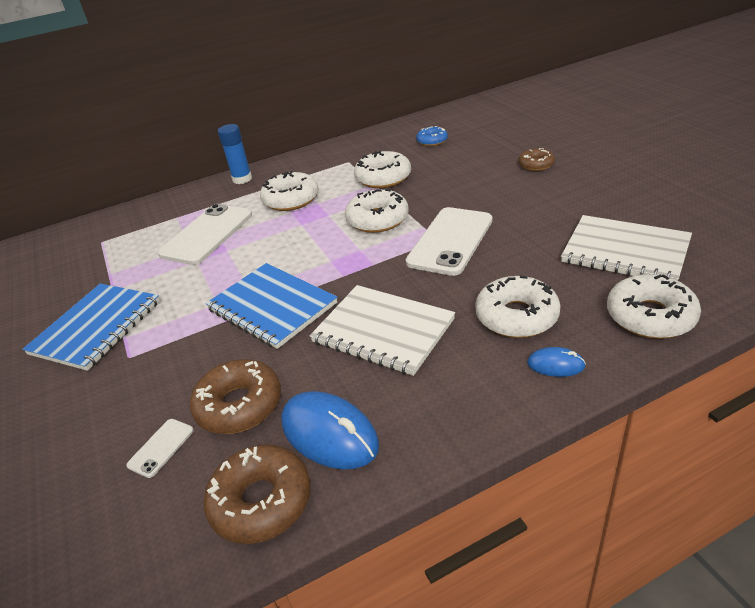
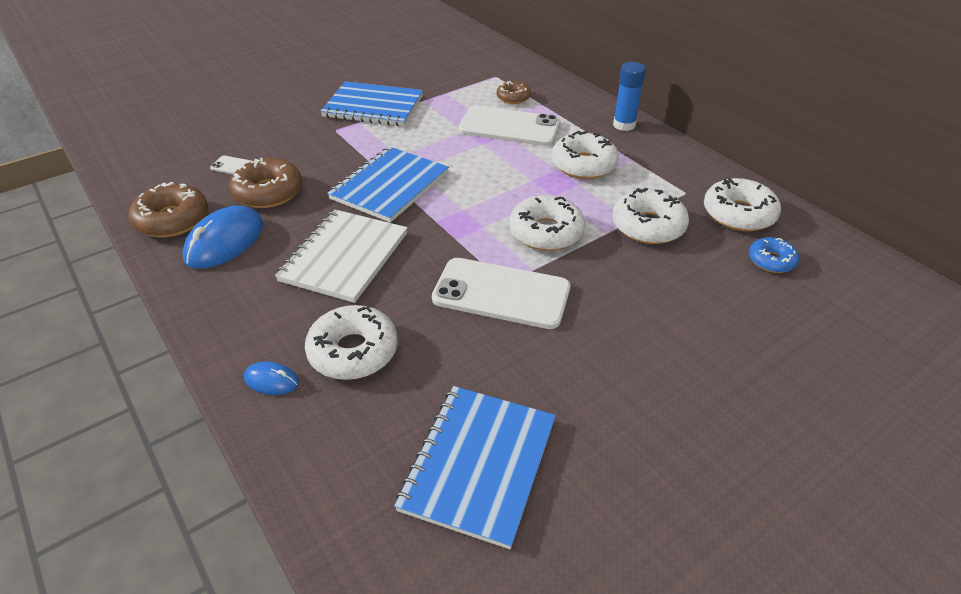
camera: 75 degrees right, 5 degrees up
brown donut [519,148,555,171] -> brown donut moved to [496,81,531,104]
blue mouse [527,347,586,377] -> blue mouse turned 75 degrees counterclockwise [244,361,299,395]
white notebook [561,215,692,281] -> blue notebook [394,386,556,549]
white donut [607,274,701,339] -> white donut moved to [704,178,781,231]

